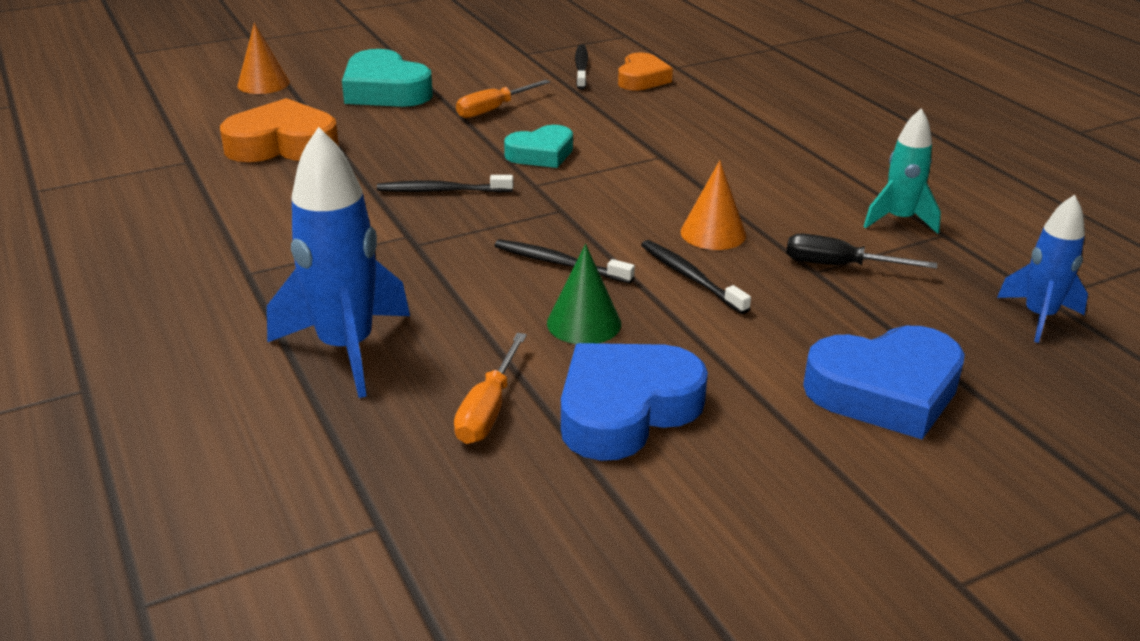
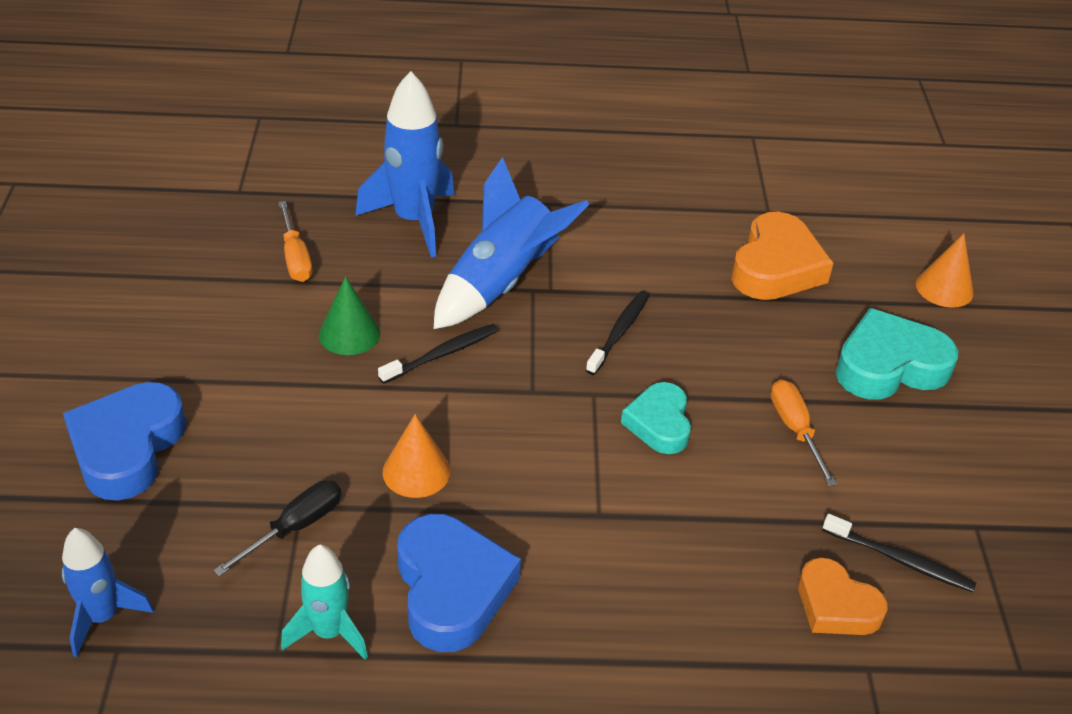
camera: 115 degrees right, 10 degrees up
orange screwdriver [454,333,527,444] -> orange screwdriver turned 150 degrees counterclockwise [278,201,312,282]
blue heart [561,343,708,461] -> blue heart moved to [397,514,521,652]
black toothbrush [641,240,751,314] -> none
none -> blue rocket [434,157,589,329]

